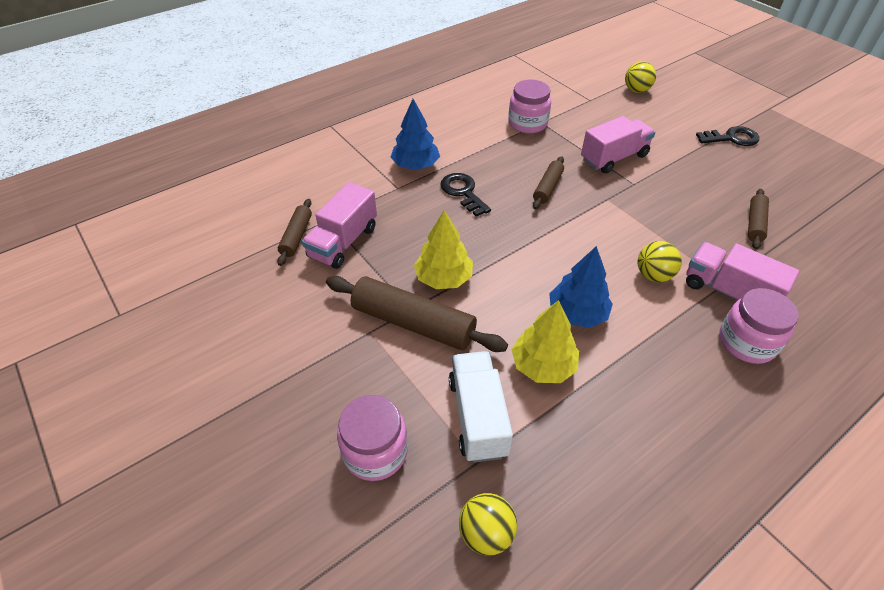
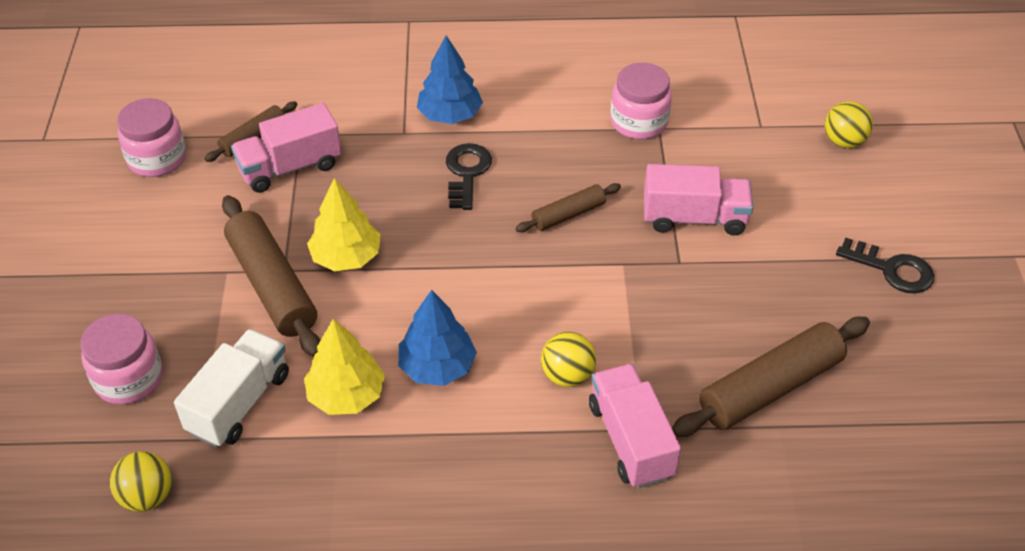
camera: 35 degrees right, 0 degrees up
pink jar [719,288,799,364] -> pink jar moved to [117,98,186,177]
brown rolling pin [748,189,769,249] -> brown rolling pin [672,317,870,437], size x1.83

